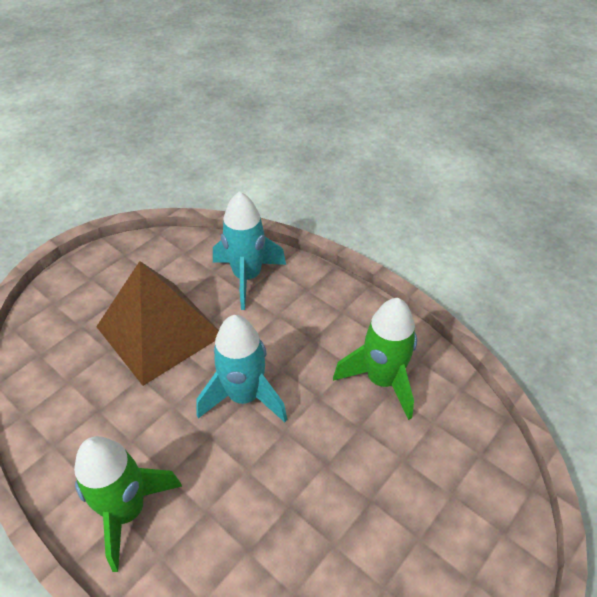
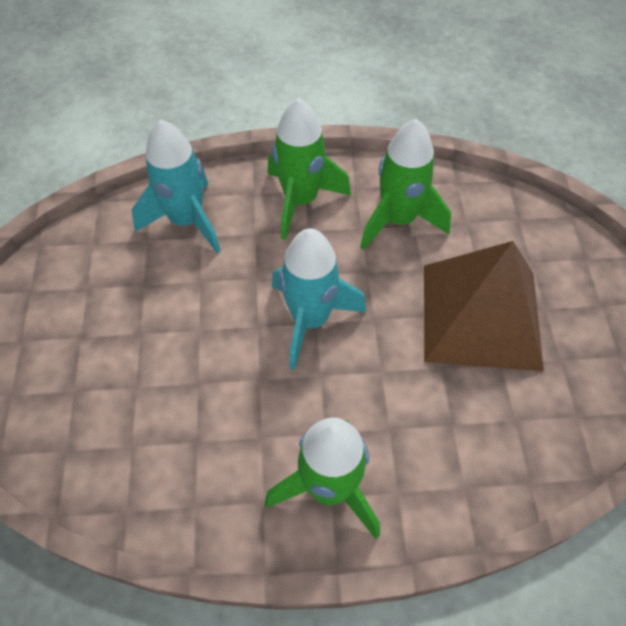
camera: 45 degrees left, 10 degrees up
brown pyramid [96,261,219,386] -> brown pyramid moved to [424,241,544,371]
none -> green rocket [267,98,351,240]

